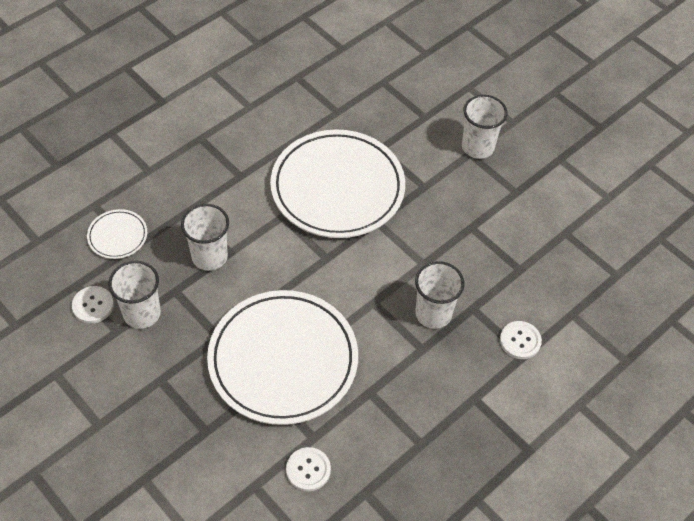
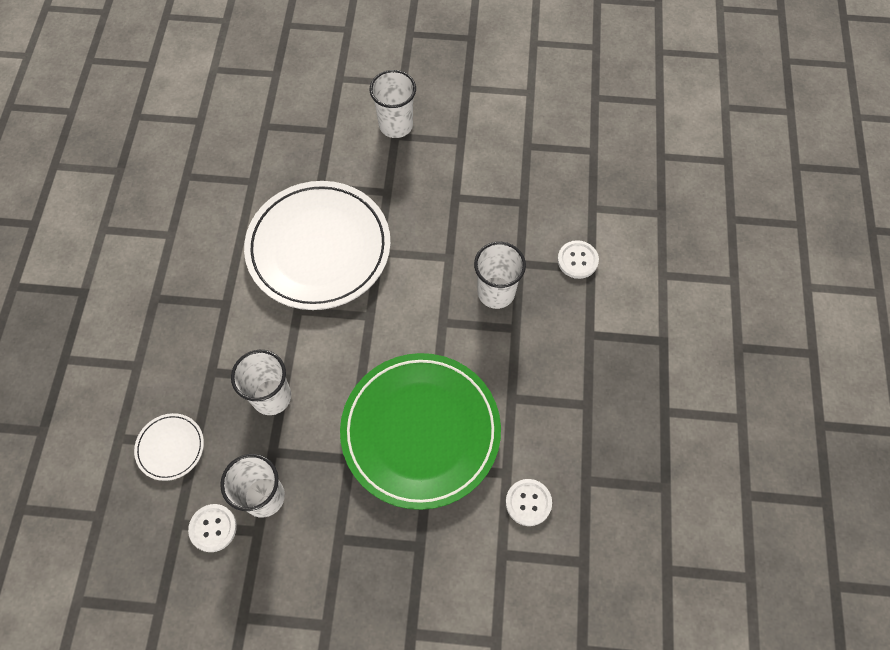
camera: 40 degrees left, 10 degrees up
white plate [207,290,358,425] -> green plate [340,353,501,510]

